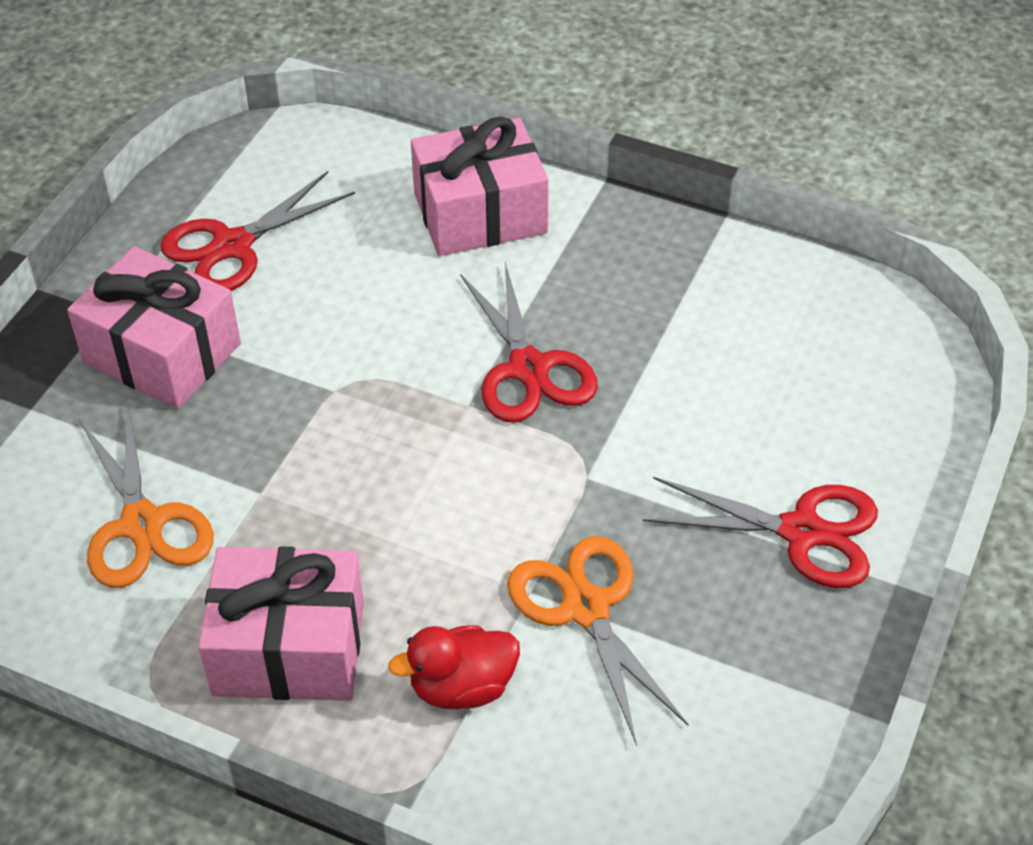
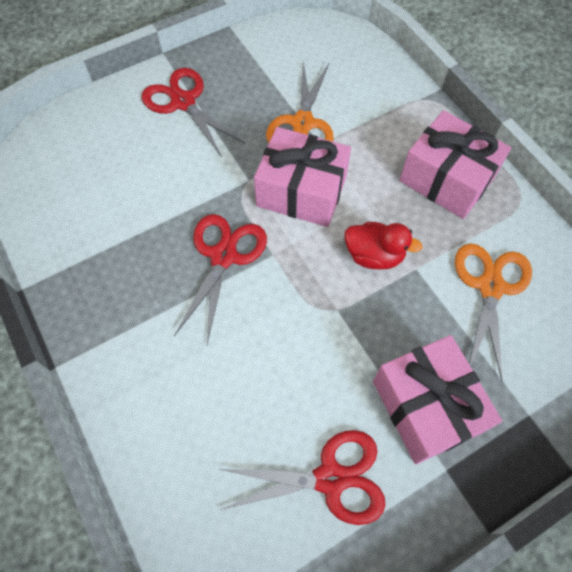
camera: 145 degrees left, 15 degrees up
red duck [388,626,520,709] -> red duck moved to [345,222,423,269]
pink gift [411,117,549,256] -> pink gift moved to [254,127,351,227]

